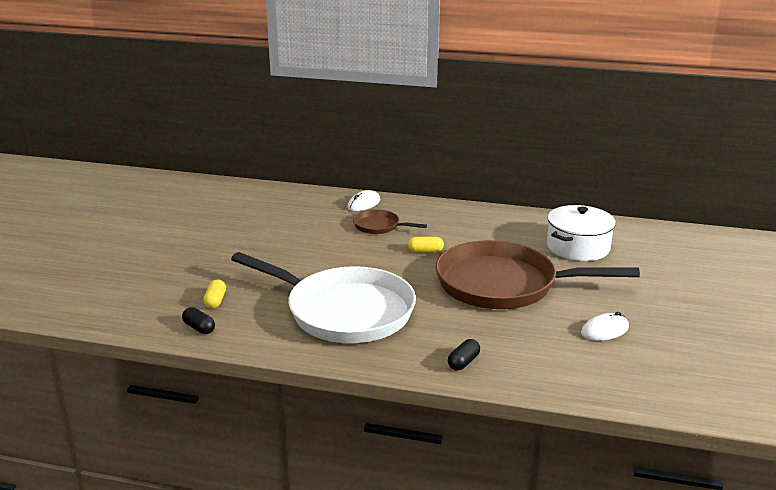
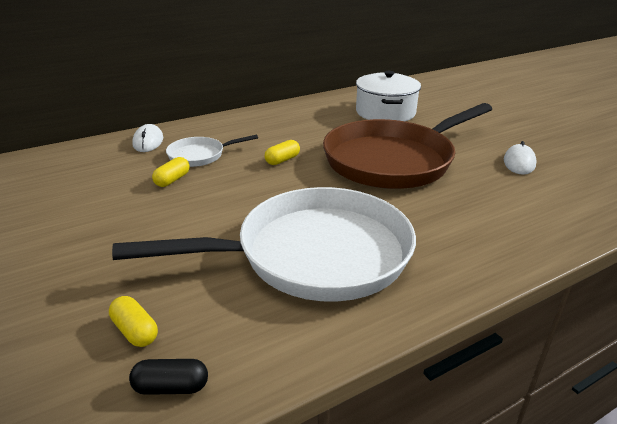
camera: 45 degrees left, 5 degrees up
brown pan [353,209,427,234] -> white pan [166,135,258,167]
black capsule [448,339,480,371] -> none
none -> yellow capsule [152,157,190,187]

